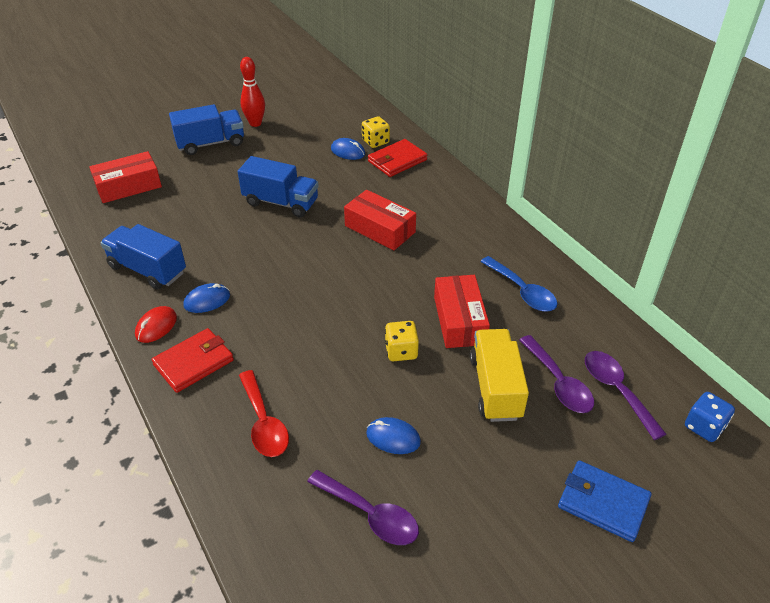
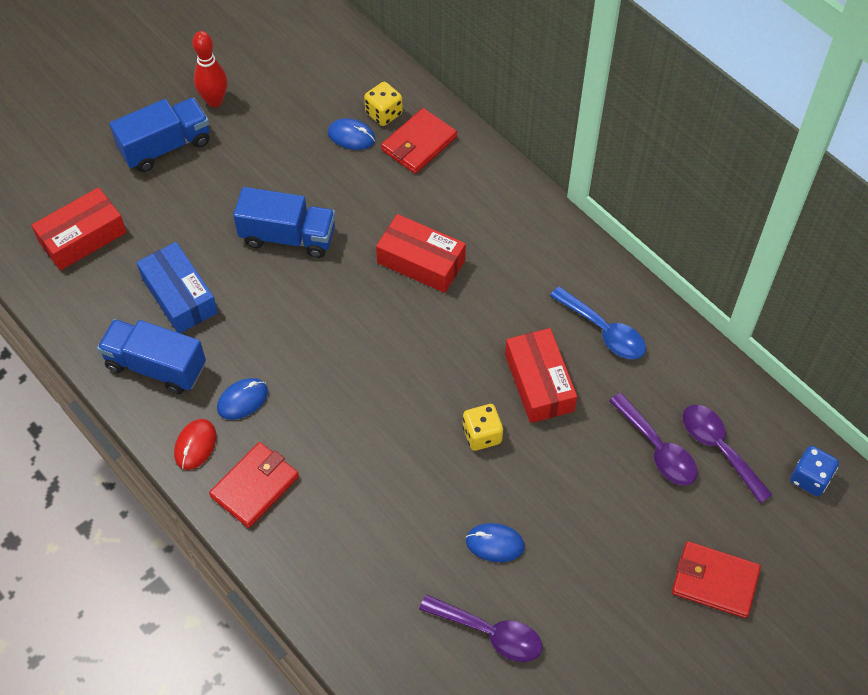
camera: 10 degrees left, 15 degrees up
red spoon [239,370,289,457] -> none
yellow truck [470,329,529,422] -> none
blue wallet [558,460,651,542] -> red wallet [672,541,761,618]
none -> blue box [137,242,218,333]

